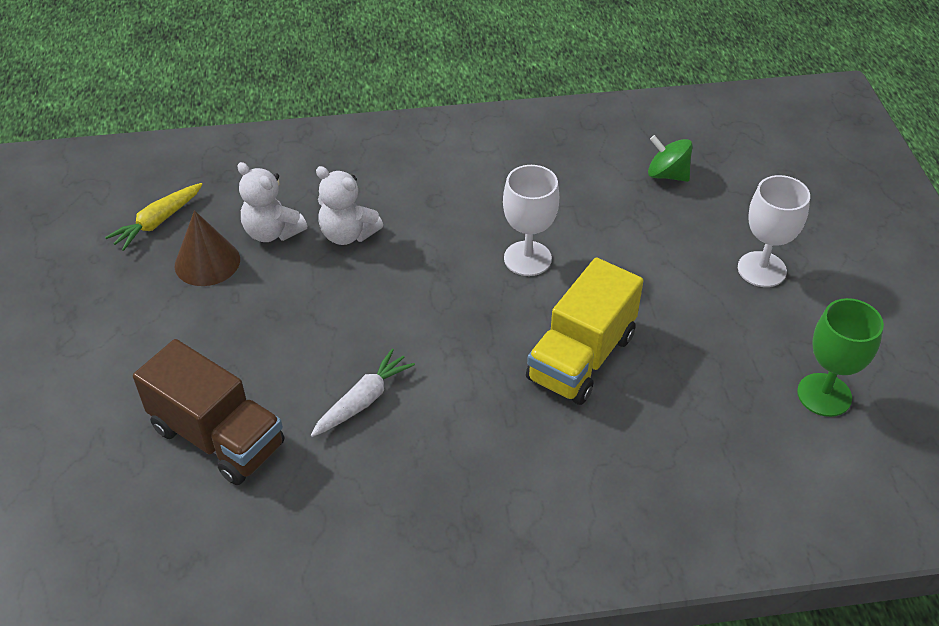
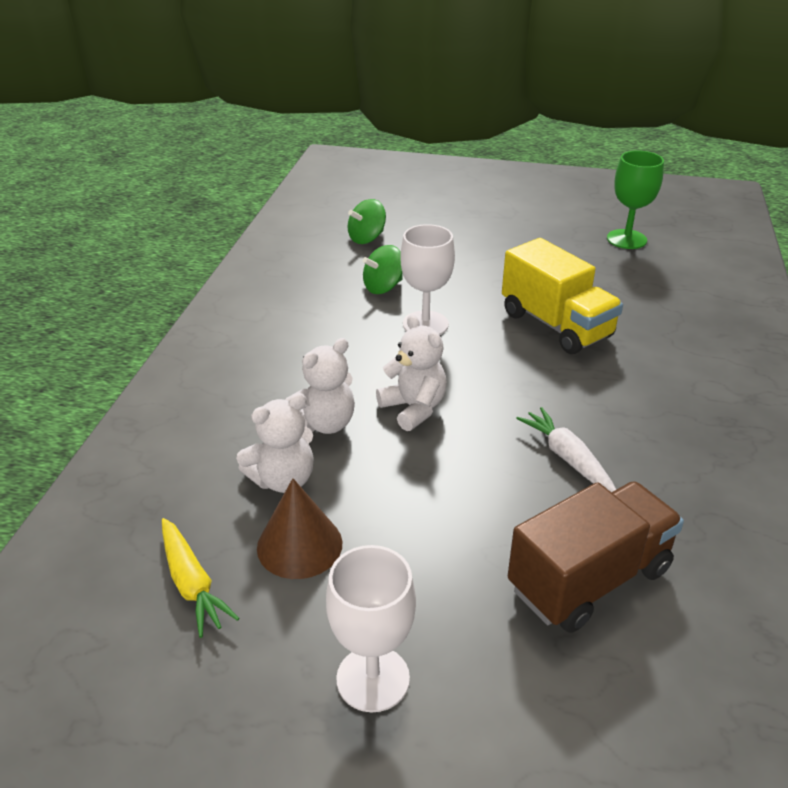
camera: 70 degrees left, 10 degrees down
white goblet [738,175,810,287] -> white goblet moved to [326,545,416,712]
none -> green spinning top [363,245,403,294]
none -> white teddy bear [376,314,447,431]

